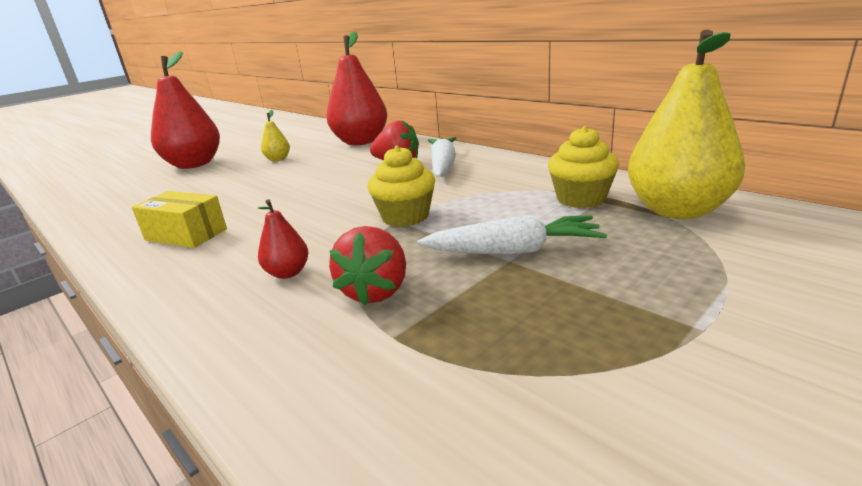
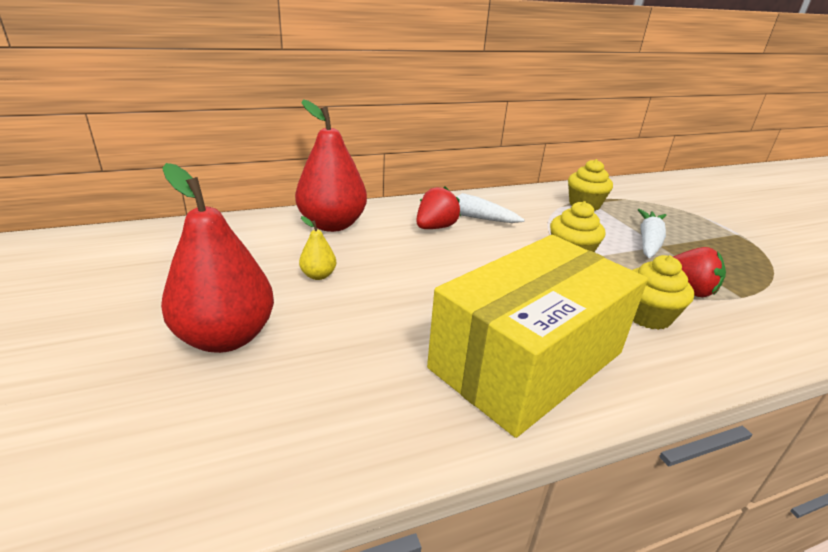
camera: 70 degrees left, 5 degrees up
yellow box [132,191,227,248] -> yellow box [427,235,648,438], size x2.27
red pear [258,199,309,279] -> yellow cupcake [633,255,694,330]
yellow pear [628,30,745,219] -> none

